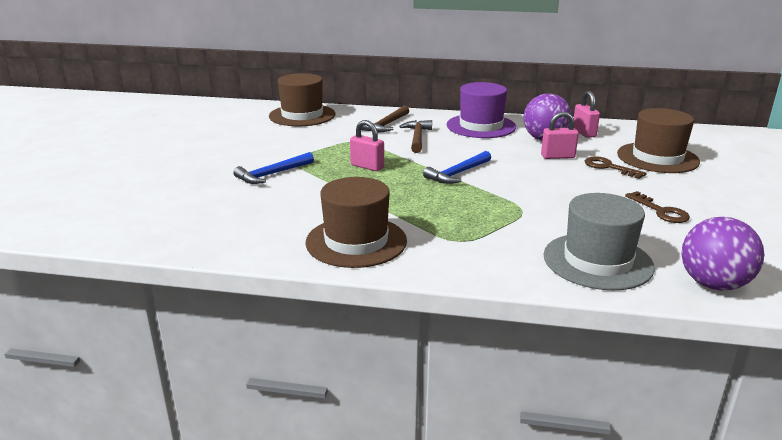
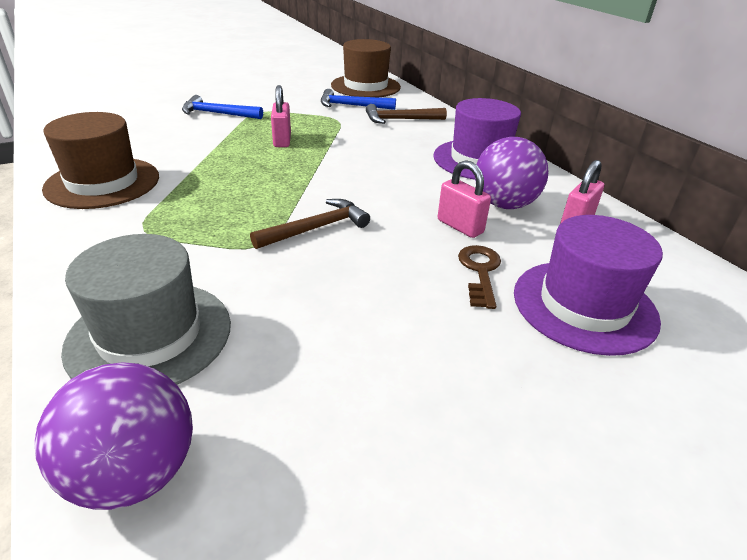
camera: 50 degrees right, 10 degrees up
brown hammer [399,120,432,153] -> brown hammer moved to [250,199,370,249]
blue hammer [423,151,491,184] -> blue hammer moved to [321,89,396,110]
brown hat [617,108,700,173] -> purple hat [514,215,663,356]
brown key [625,191,690,223] -> none

